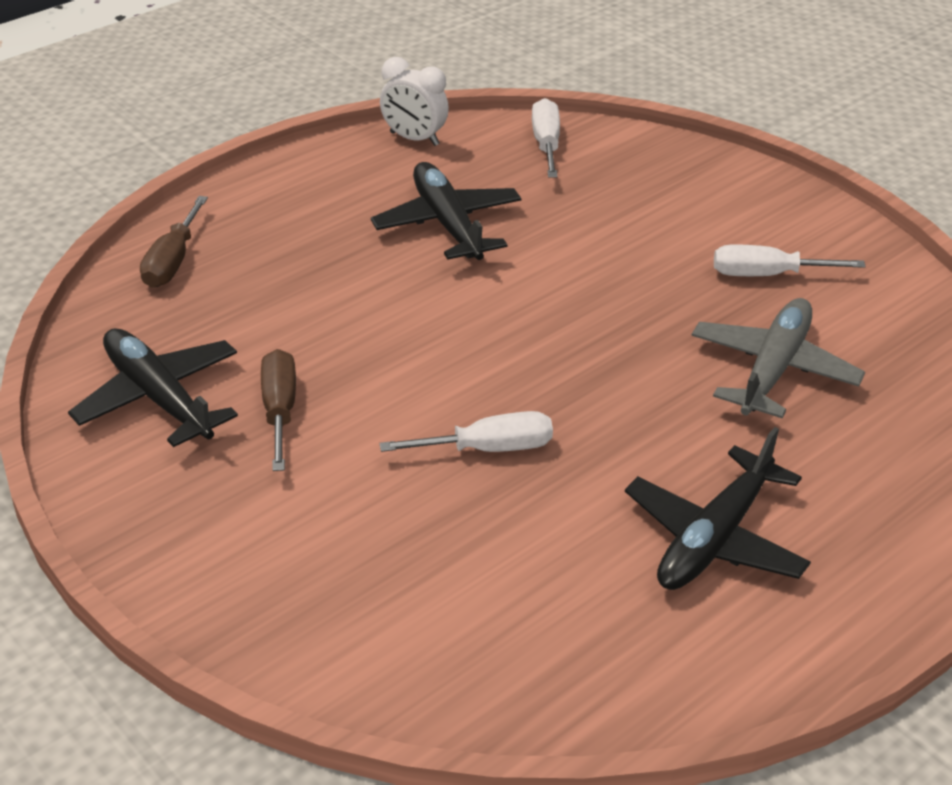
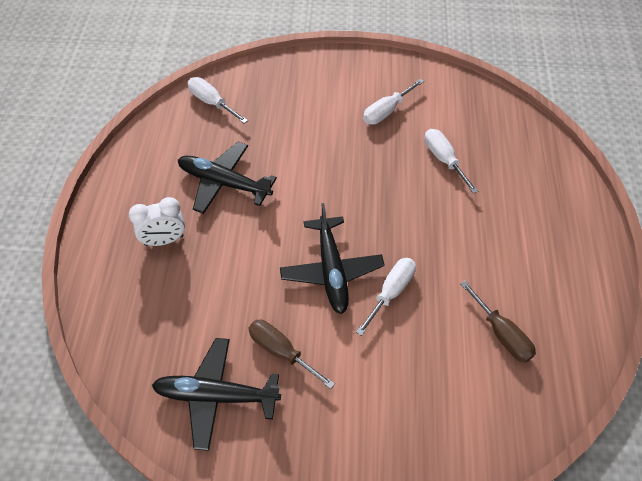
camera: 45 degrees left, 15 degrees up
brown screwdriver [140,196,208,288] -> brown screwdriver moved to [460,281,536,363]
white clock [380,57,449,146] -> white clock moved to [129,197,185,246]
black plane [625,427,811,590] -> black plane moved to [280,203,385,314]
grey plane [691,298,865,418] -> white screwdriver [424,129,478,194]

